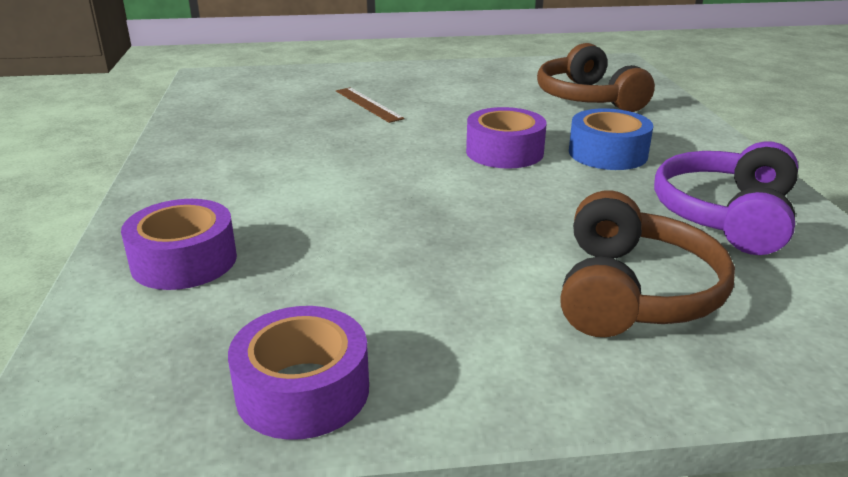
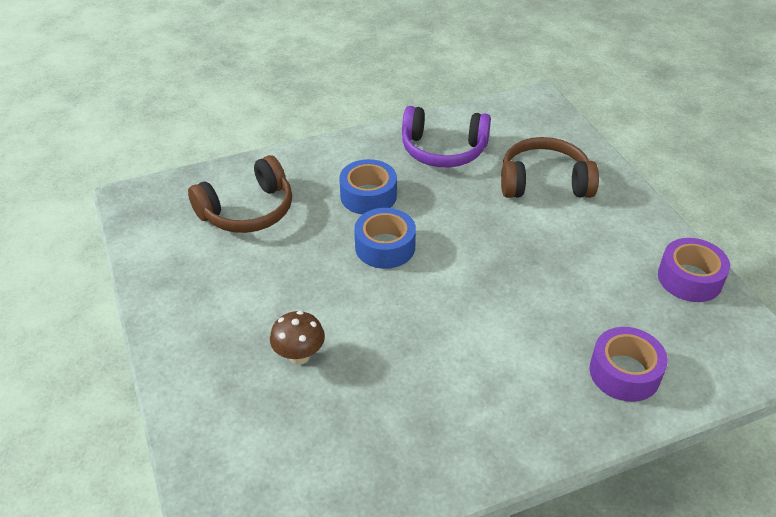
camera: 105 degrees left, 15 degrees up
brown ruler [336,88,405,123] -> brown mushroom [270,311,325,365]
purple tape [466,107,547,169] -> blue tape [354,208,416,269]

